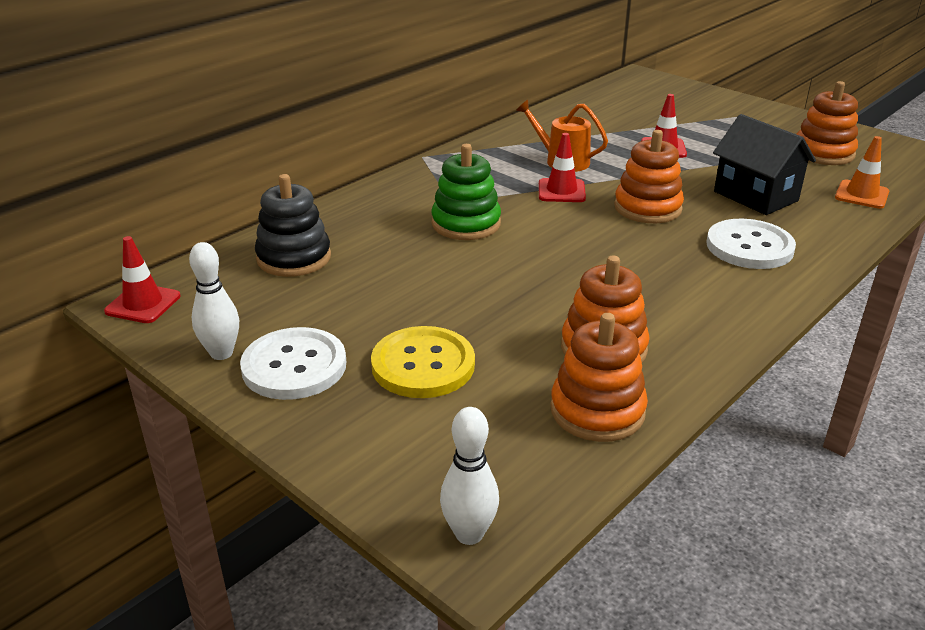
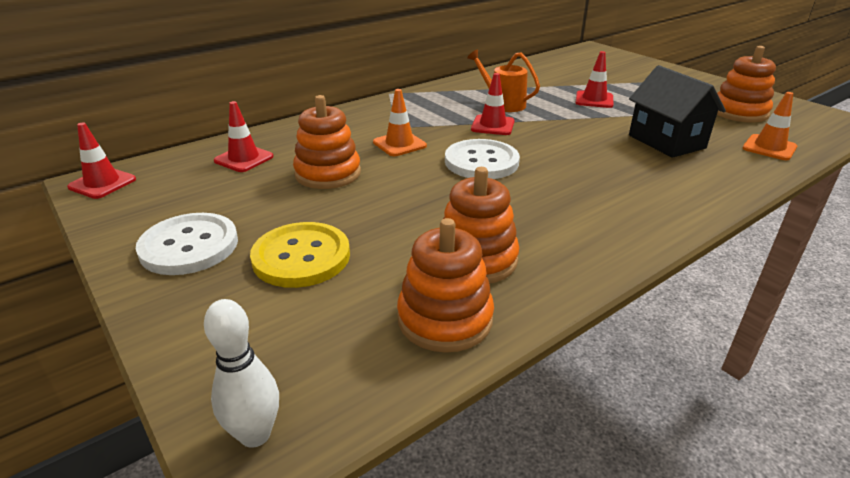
camera: 10 degrees right, 0 degrees up
white bowling pin [189,242,239,360] -> none
black stacking toy [255,174,331,277] -> red traffic cone [214,101,274,172]
green stacking toy [432,144,501,240] -> orange traffic cone [373,89,427,156]
orange stacking toy [614,130,684,223] -> orange stacking toy moved to [293,95,361,189]
white button [706,219,796,269] -> white button moved to [445,139,520,179]

